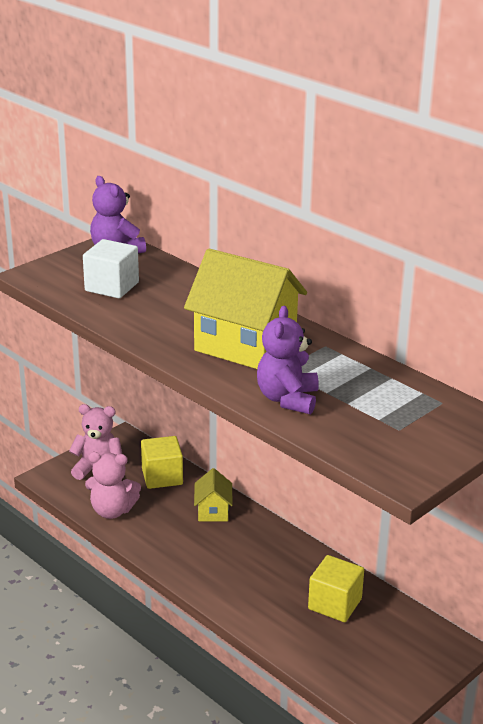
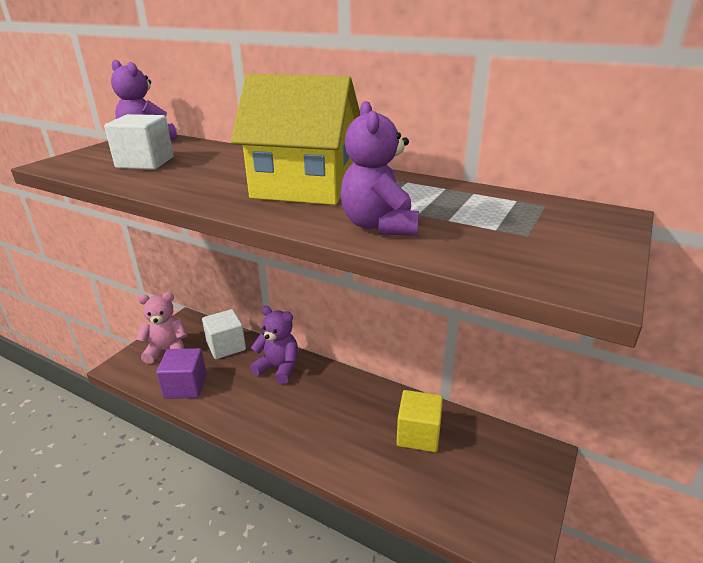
camera: 15 degrees left, 0 degrees up
pink teddy bear [85,452,141,519] -> purple cube [156,348,207,399]
yellow cube [141,436,183,489] -> white cube [202,309,246,359]
yellow house [194,468,233,521] -> purple teddy bear [250,306,298,384]

